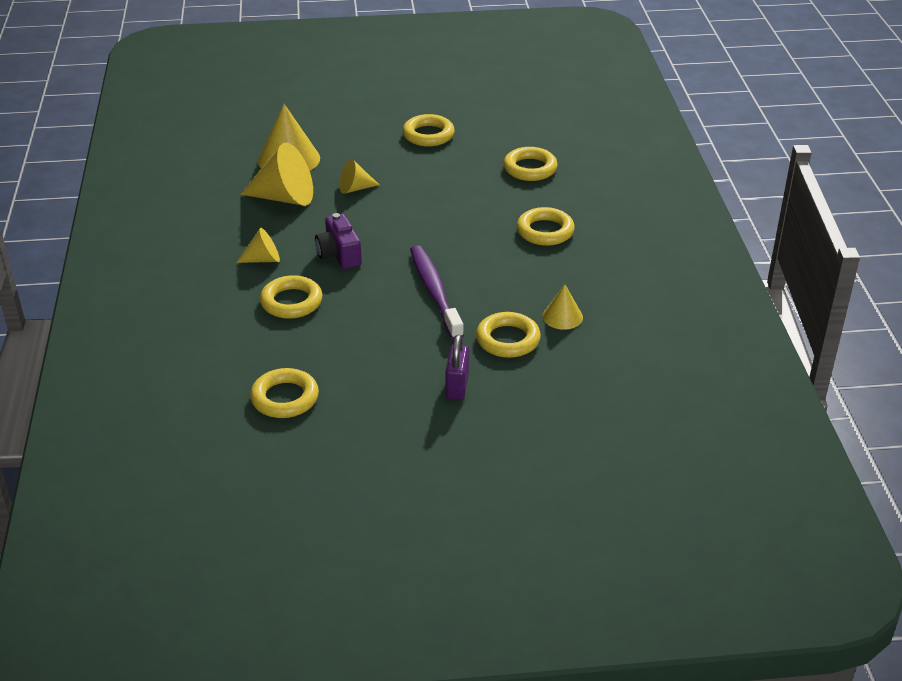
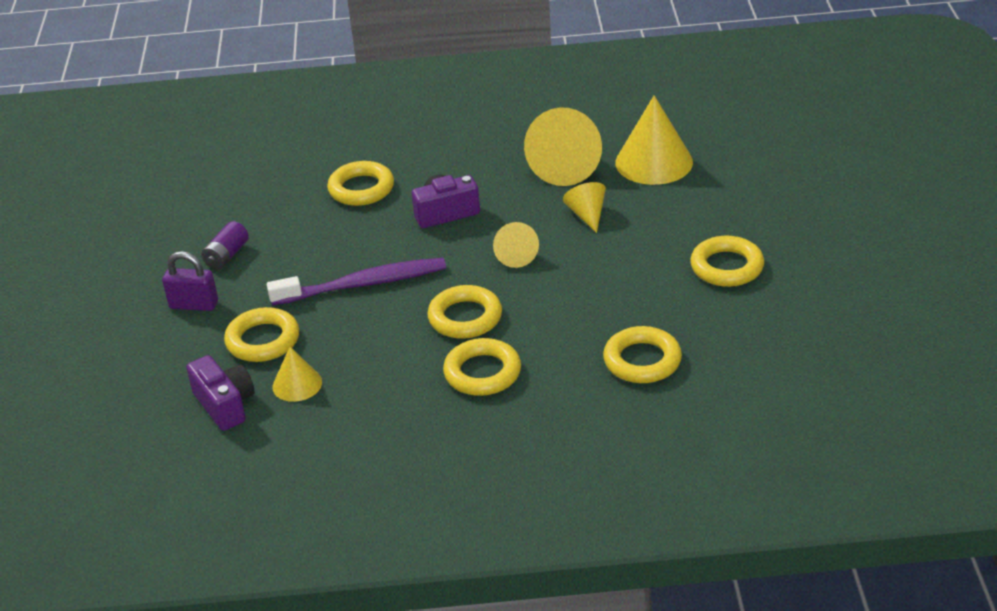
camera: 95 degrees right, 0 degrees up
yellow cone [236,228,280,263] -> yellow cone moved to [493,222,539,268]
yellow ring [250,368,319,418] -> yellow ring moved to [427,285,502,339]
none -> purple camera [186,355,255,431]
none -> purple battery [201,221,249,269]

